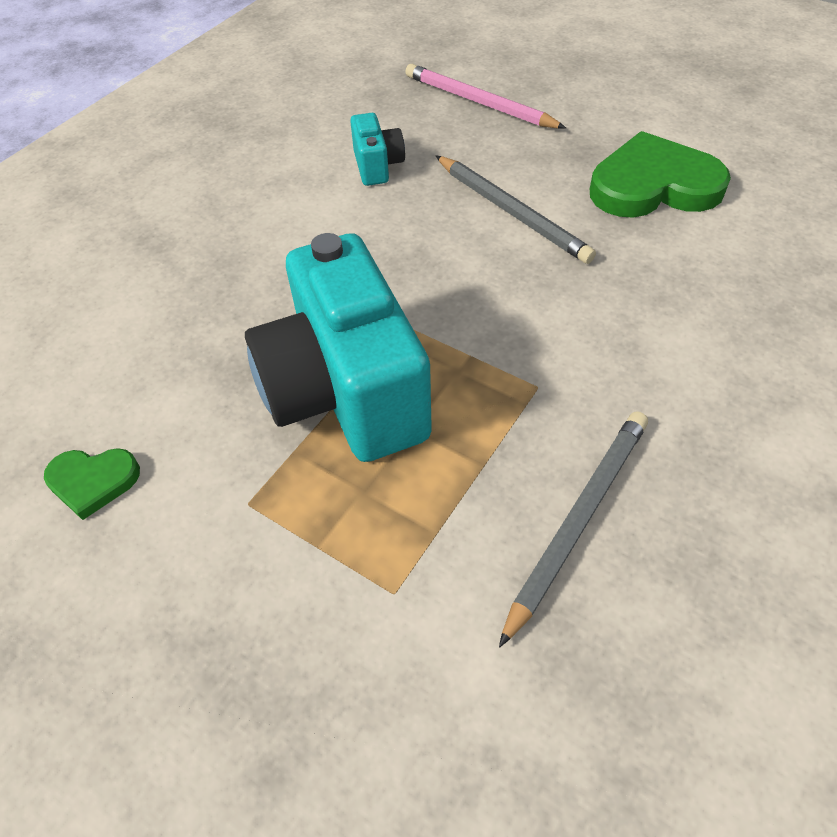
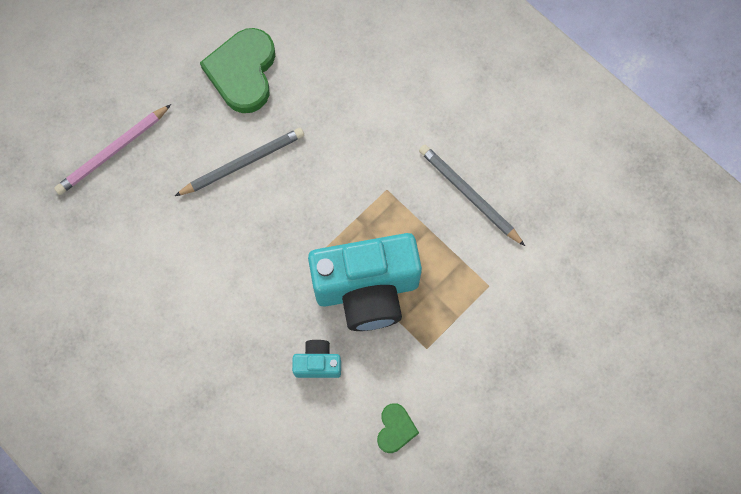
camera: 80 degrees left, 20 degrees up
turquoise camera [350,113,405,186] -> turquoise camera moved to [292,340,341,378]

